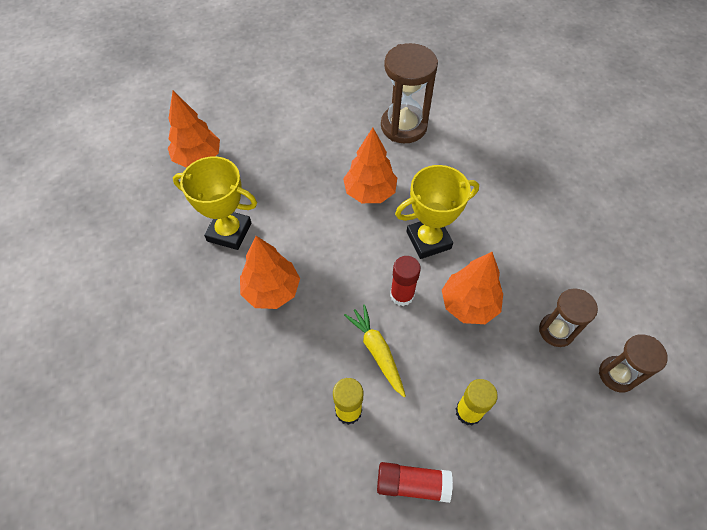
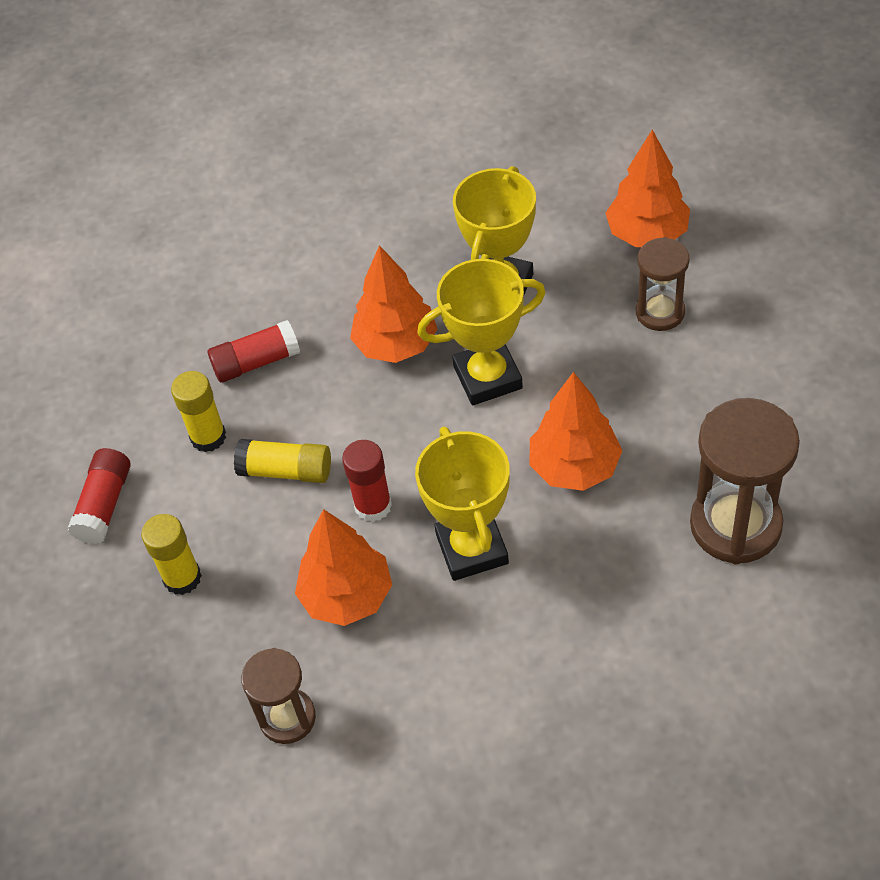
camera: 100 degrees right, 5 degrees down
yellow carrot [344,304,406,397] -> yellow glue stick [234,439,331,483]
brown hourglass [599,334,668,393] -> brown hourglass moved to [636,237,690,331]
none -> red glue stick [208,320,300,383]
none -> yellow trophy [418,259,546,405]

